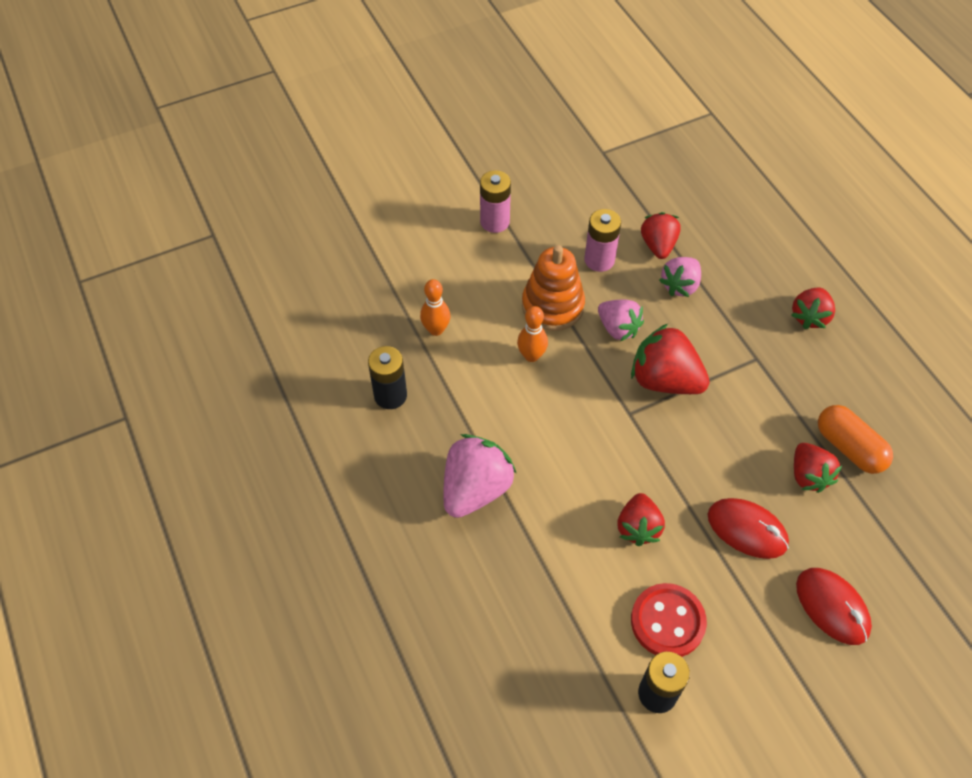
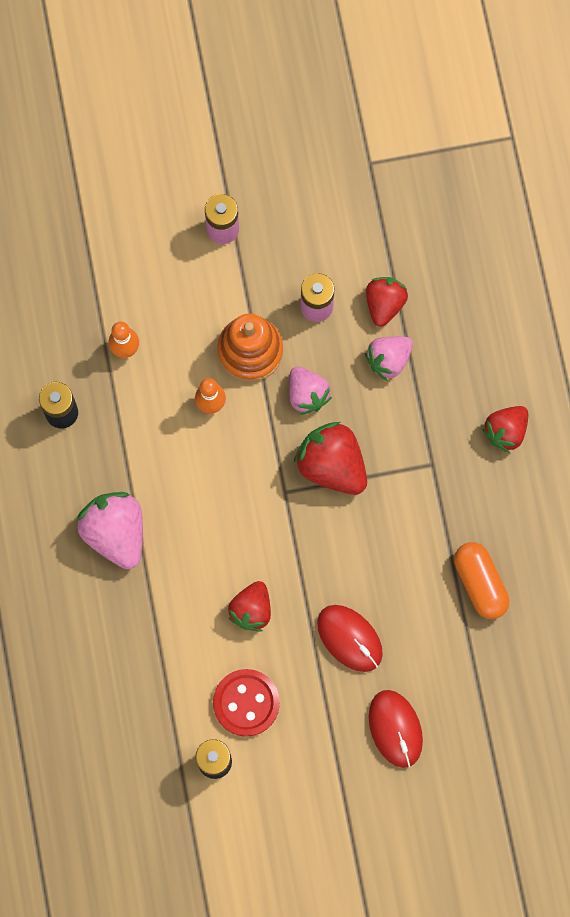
camera: 15 degrees right, 20 degrees up
pink strawberry [443,434,516,518] -> pink strawberry turned 75 degrees counterclockwise [77,492,143,569]
red strawberry [794,443,842,493] -> none

